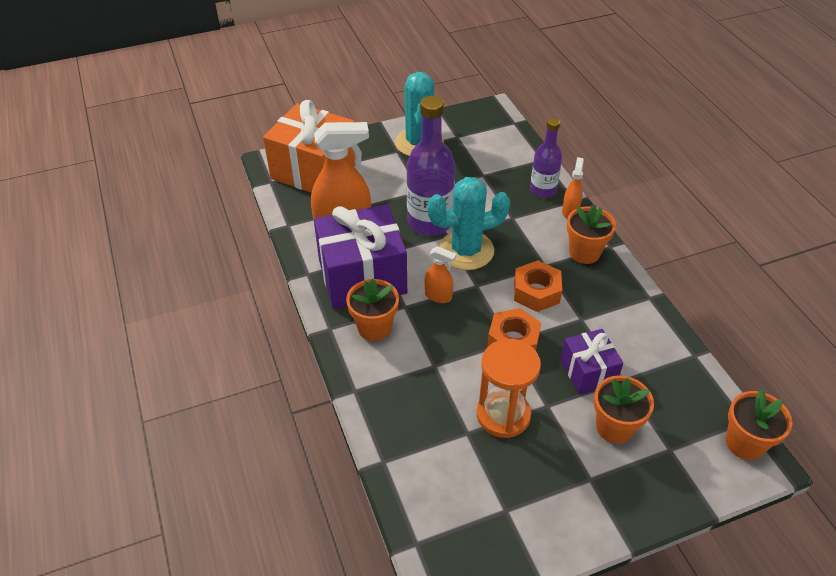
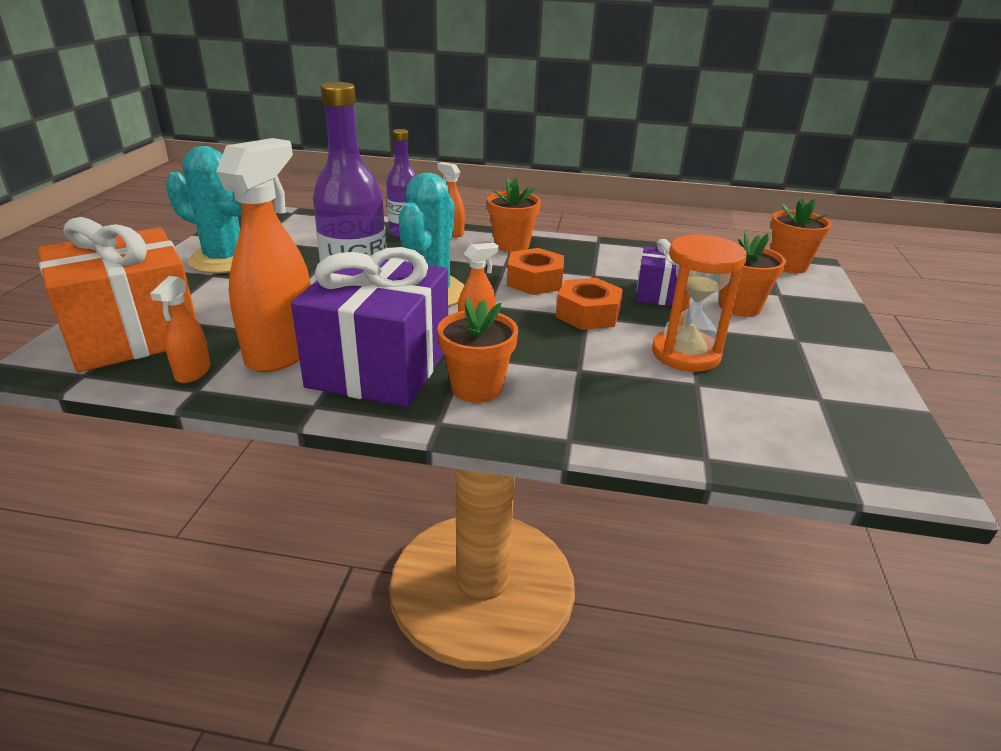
camera: 60 degrees left, 15 degrees down
none -> orange spray bottle [150,276,211,383]

